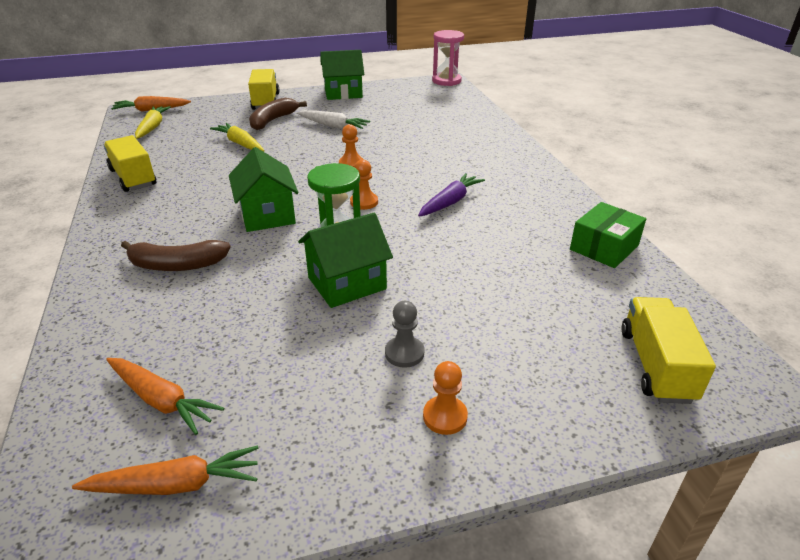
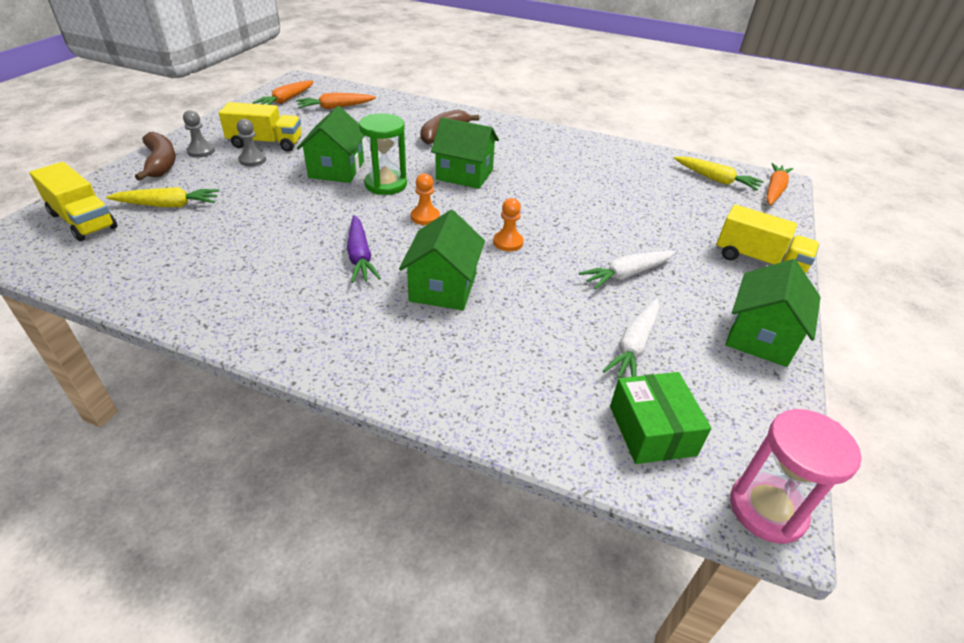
camera: 125 degrees right, 5 degrees up
yellow truck [104,135,156,192] -> yellow truck moved to [219,102,301,151]
yellow carrot [210,123,265,152] -> yellow carrot moved to [106,187,219,207]
brown banana [249,98,307,130] -> brown banana moved to [135,132,176,181]
orange pawn [423,361,468,435] -> grey pawn [183,110,215,158]
green box [570,202,646,268] -> green box moved to [610,372,712,464]
none -> green house [399,210,485,310]
none -> white carrot [603,299,659,378]

